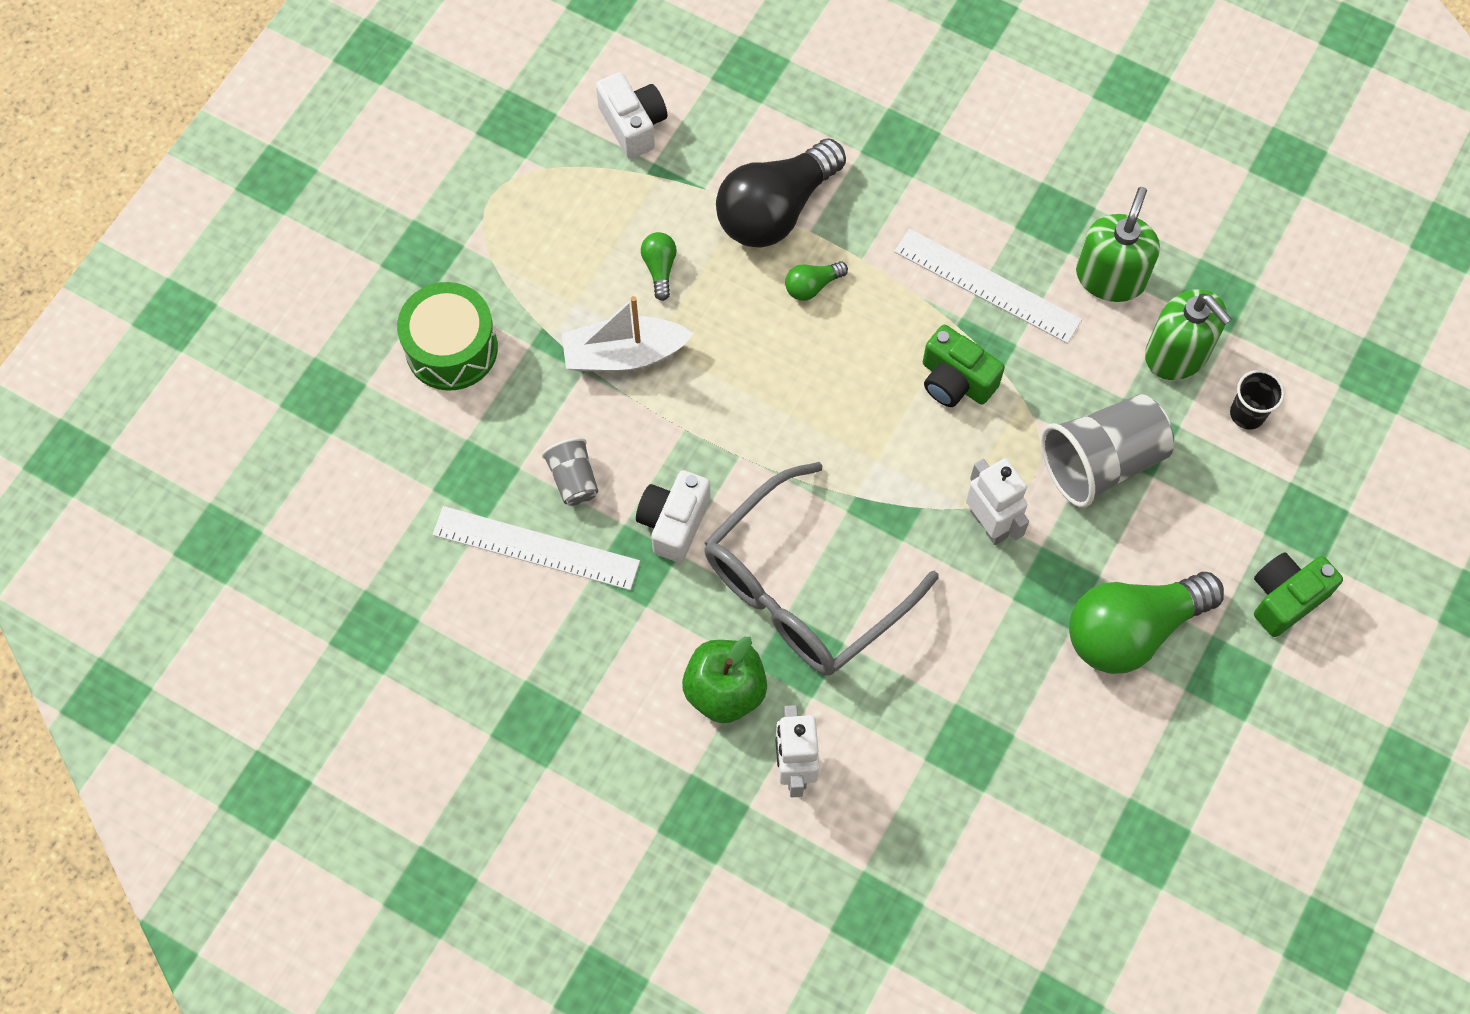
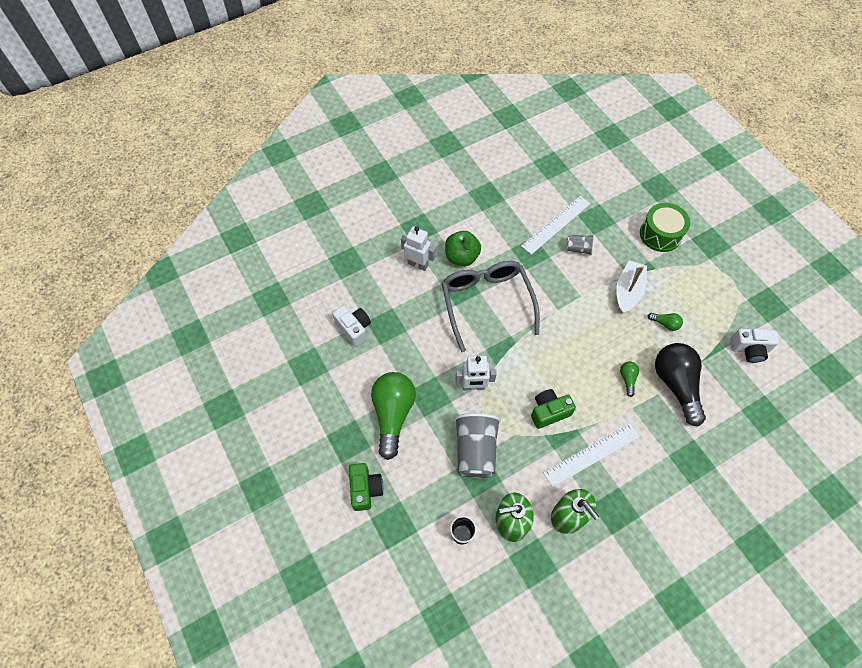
camera: 120 degrees right, 5 degrees down
white camera [636,470,711,563] -> white camera moved to [332,305,371,347]

